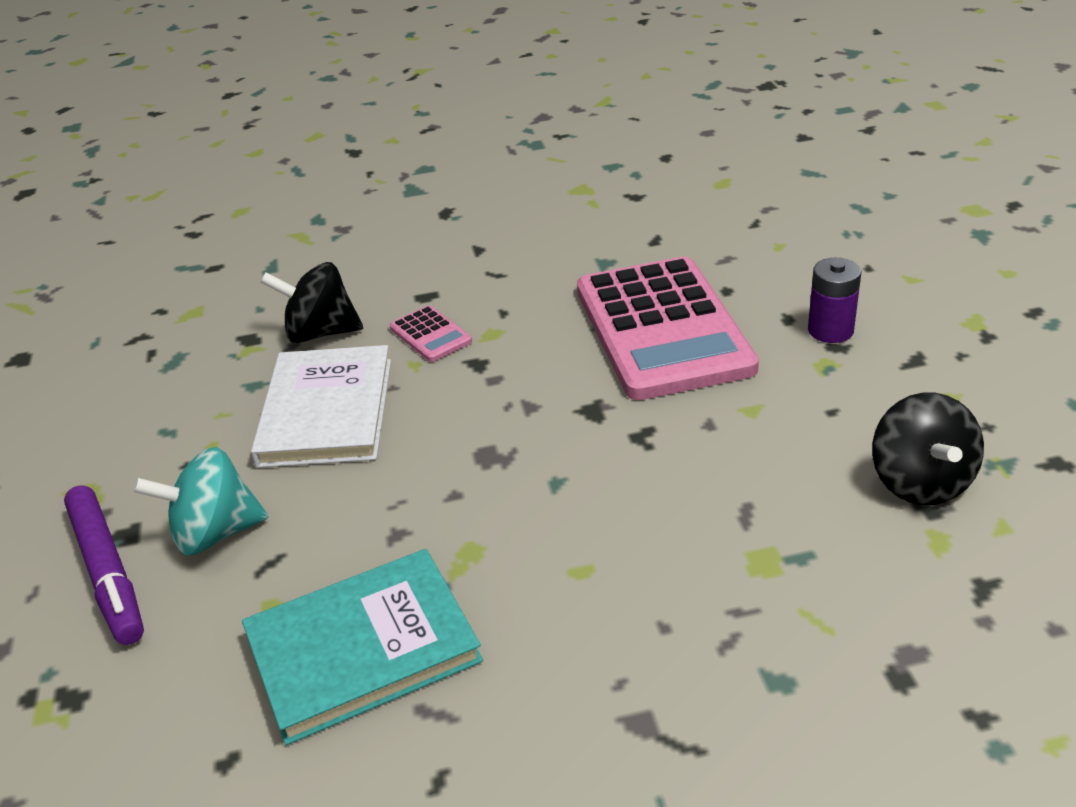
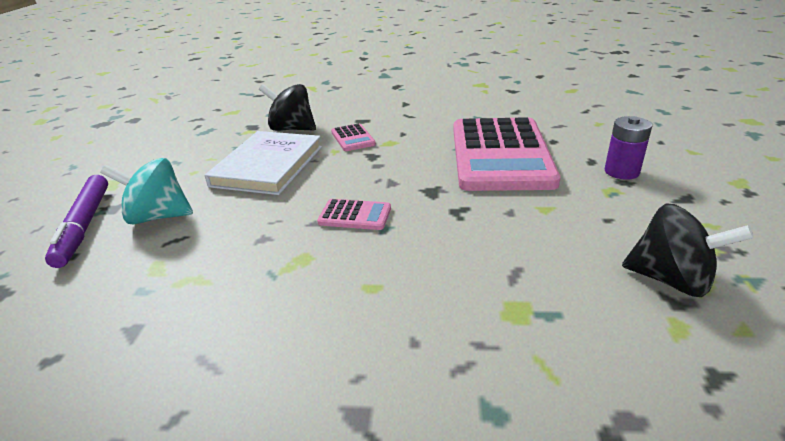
camera: 15 degrees right, 5 degrees down
turquoise book [242,549,483,745] -> none
black spinning top [872,393,984,505] -> black spinning top turned 75 degrees counterclockwise [622,204,754,297]
none -> pink calculator [317,199,391,230]

